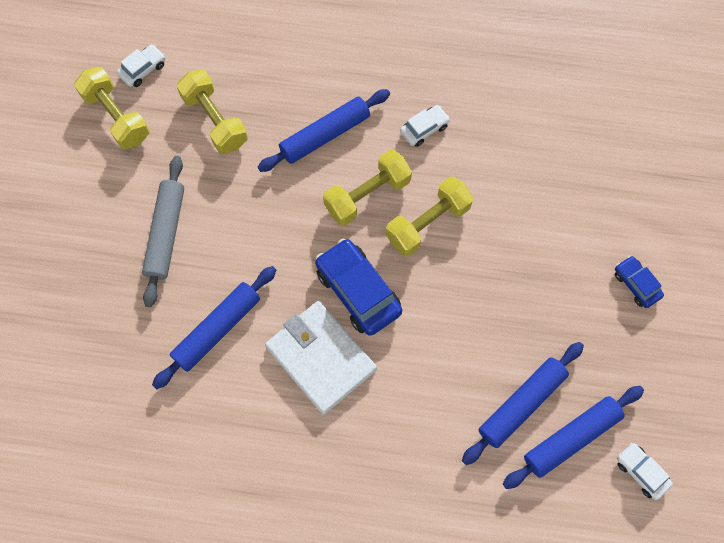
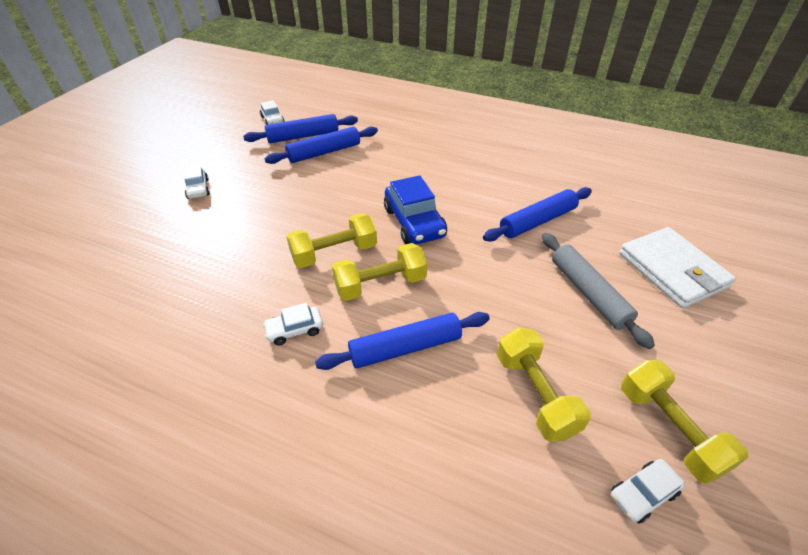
camera: 165 degrees left, 25 degrees down
grey rolling pin [142,156,184,307] -> grey rolling pin turned 45 degrees counterclockwise [542,233,655,349]
white wallet [265,301,377,415] -> white wallet moved to [619,227,736,308]
blue car [615,256,664,308] -> white car [184,166,210,199]

